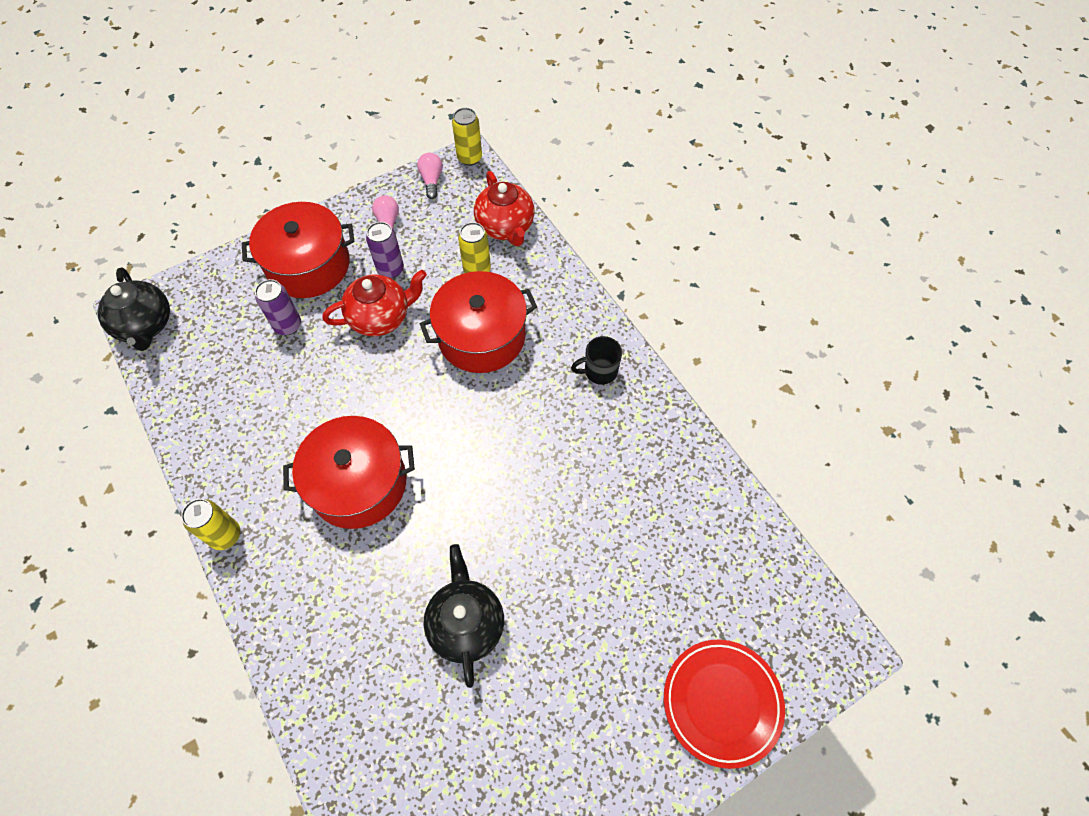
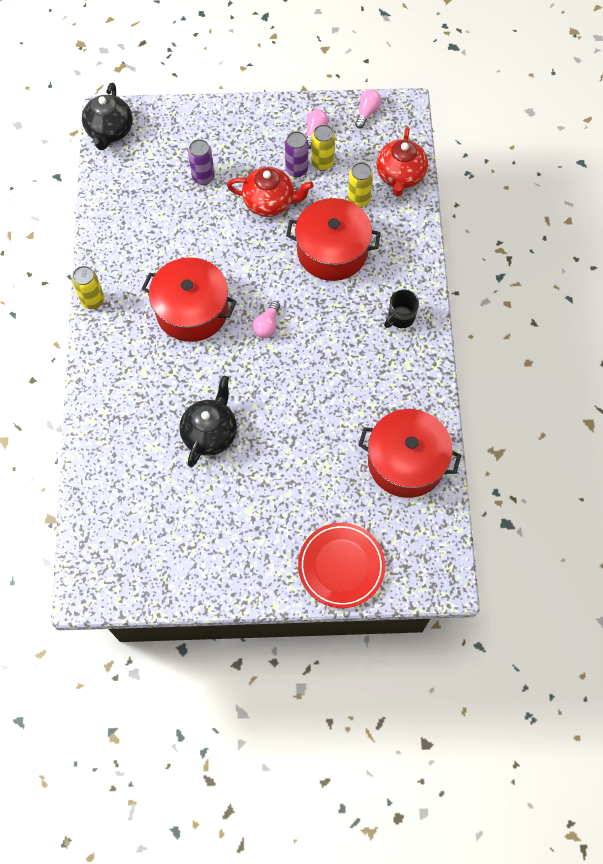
camera: 30 degrees right, 5 degrees up
red pot [242,202,355,298] -> red pot moved to [358,409,461,498]
yellow can [452,108,482,166] -> yellow can moved to [311,124,335,171]
black mug [571,336,622,385] -> black mug turned 60 degrees counterclockwise [384,290,419,328]
none -> pink light bulb [253,301,280,338]

